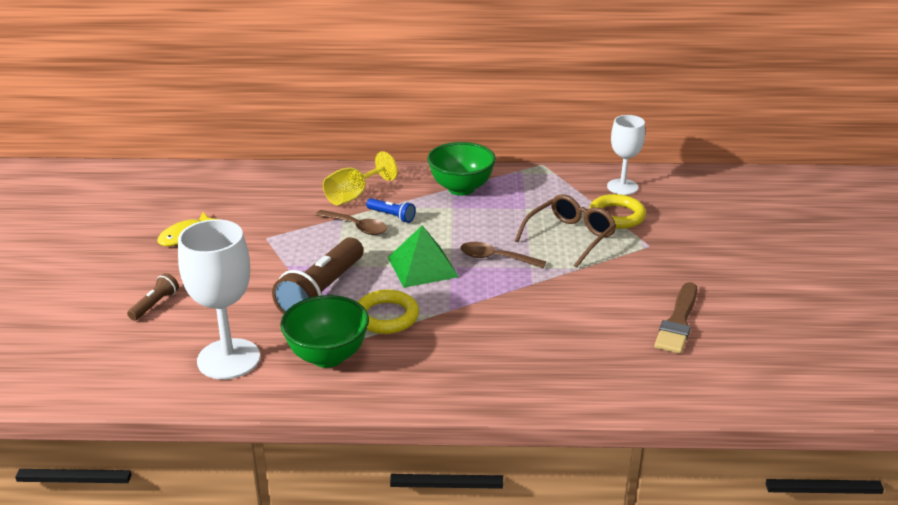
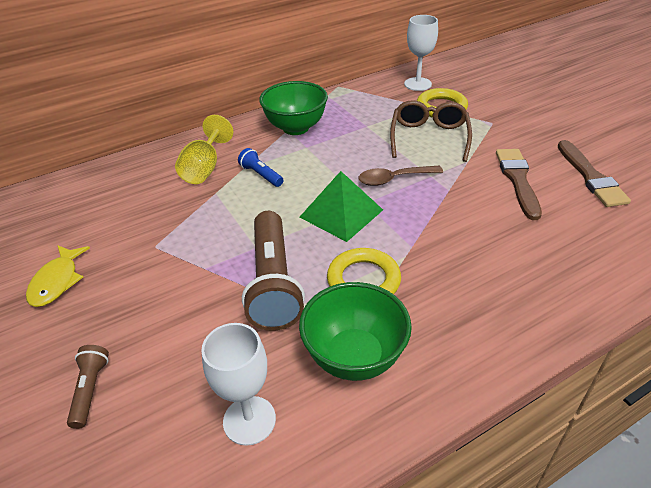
camera: 30 degrees left, 10 degrees up
white goblet [178,219,260,379] -> white goblet [201,323,276,446], size x0.64
brown spoon [315,210,388,235] -> none
blue flashlight [366,198,416,223] -> blue flashlight turned 135 degrees counterclockwise [238,148,283,187]
none -> brown brush [496,149,542,220]

